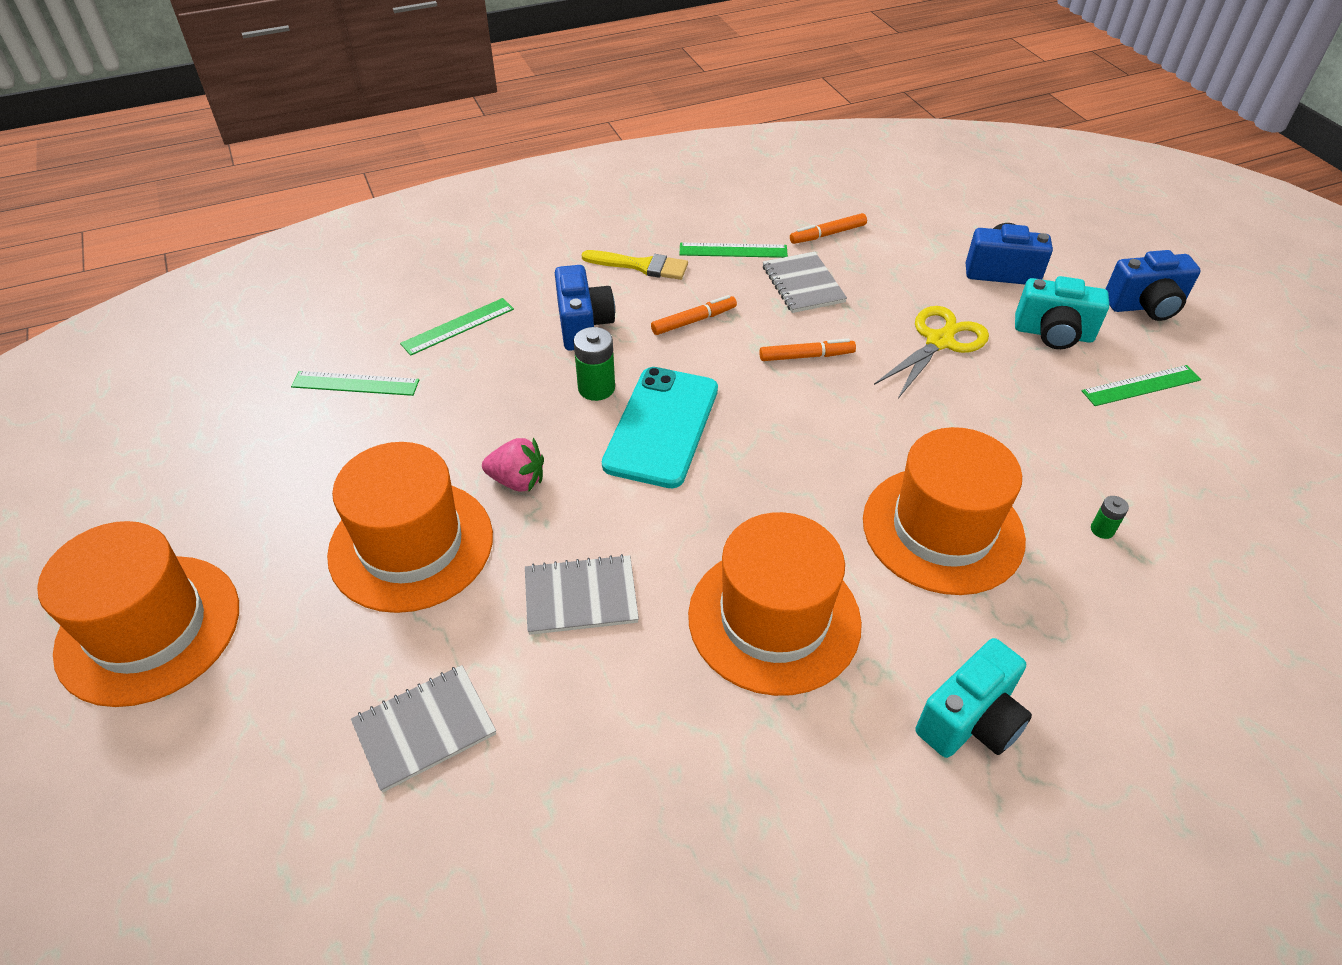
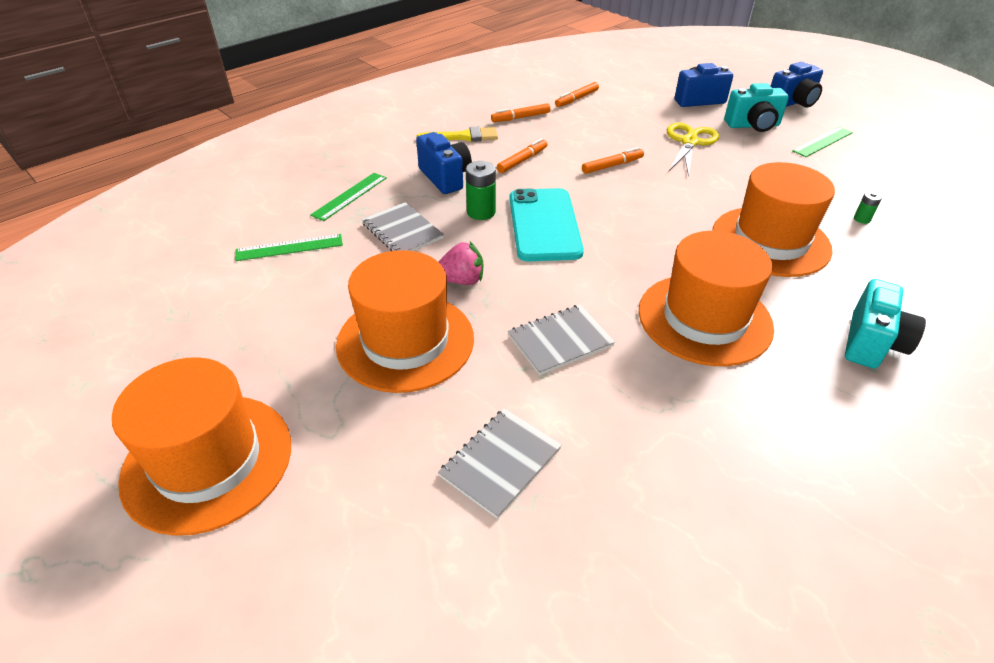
camera: 20 degrees left, 5 degrees down
green ruler [680,243,788,258] -> orange marker [491,103,551,122]
grey notebook [763,252,847,313] -> grey notebook moved to [362,202,444,251]

